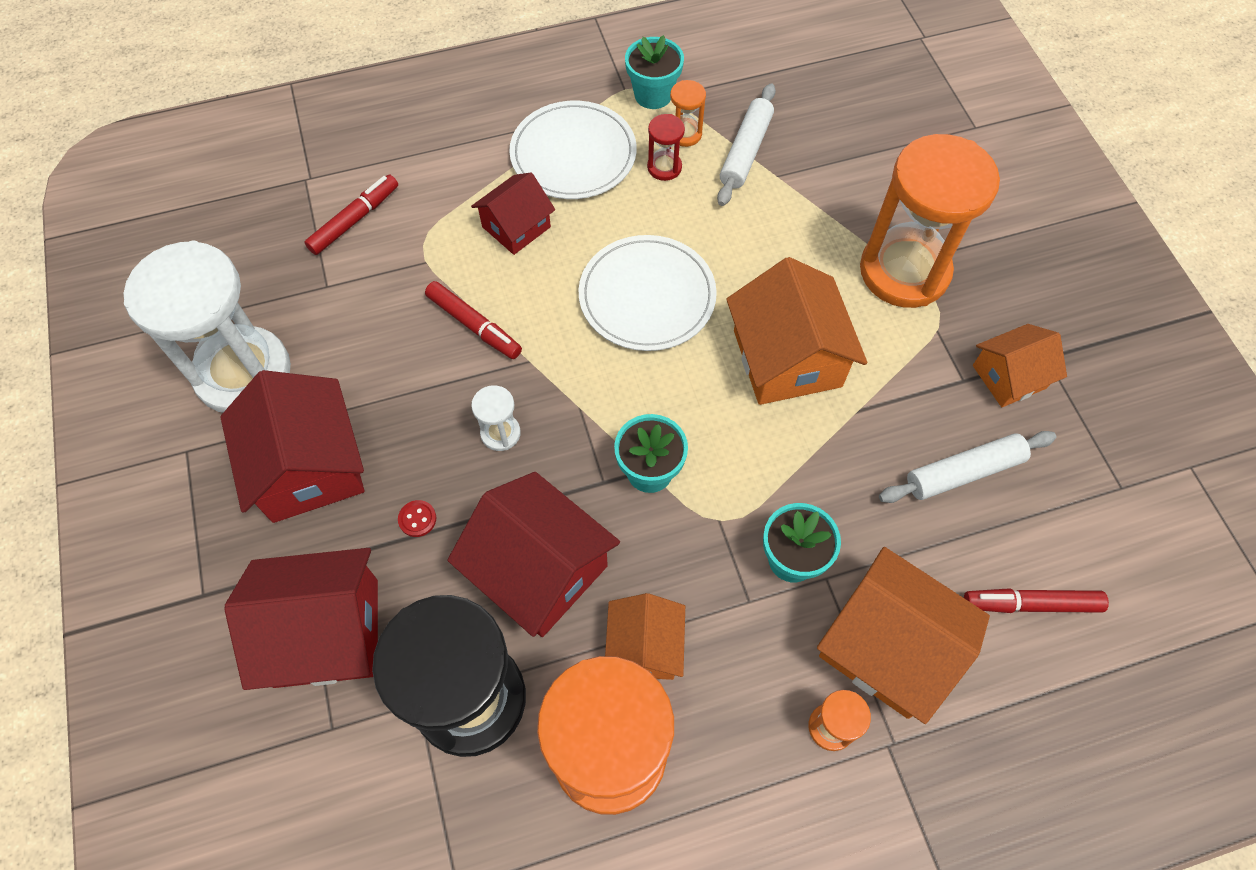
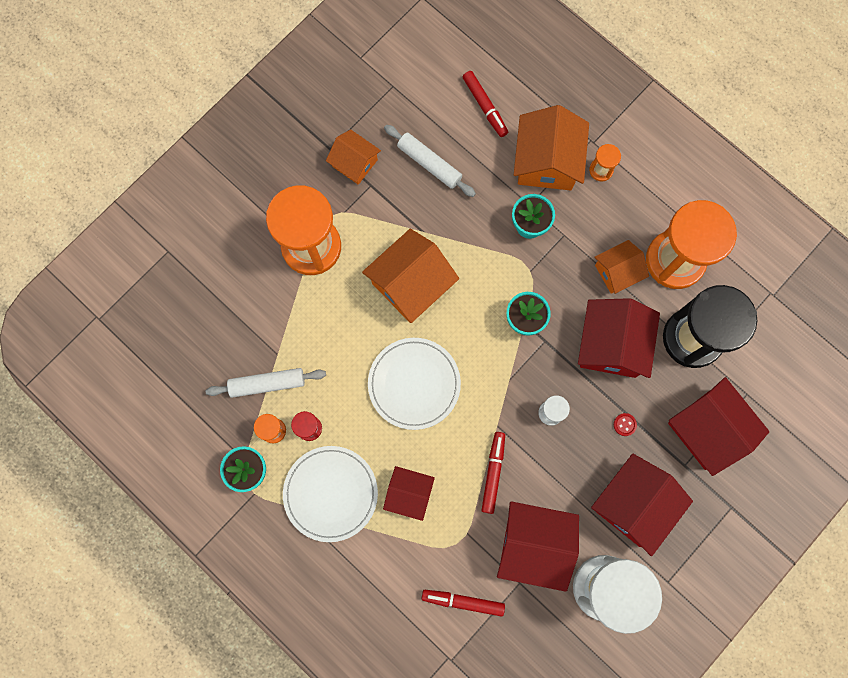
camera: 120 degrees left, 15 degrees up
none -> red house [497,501,579,592]

